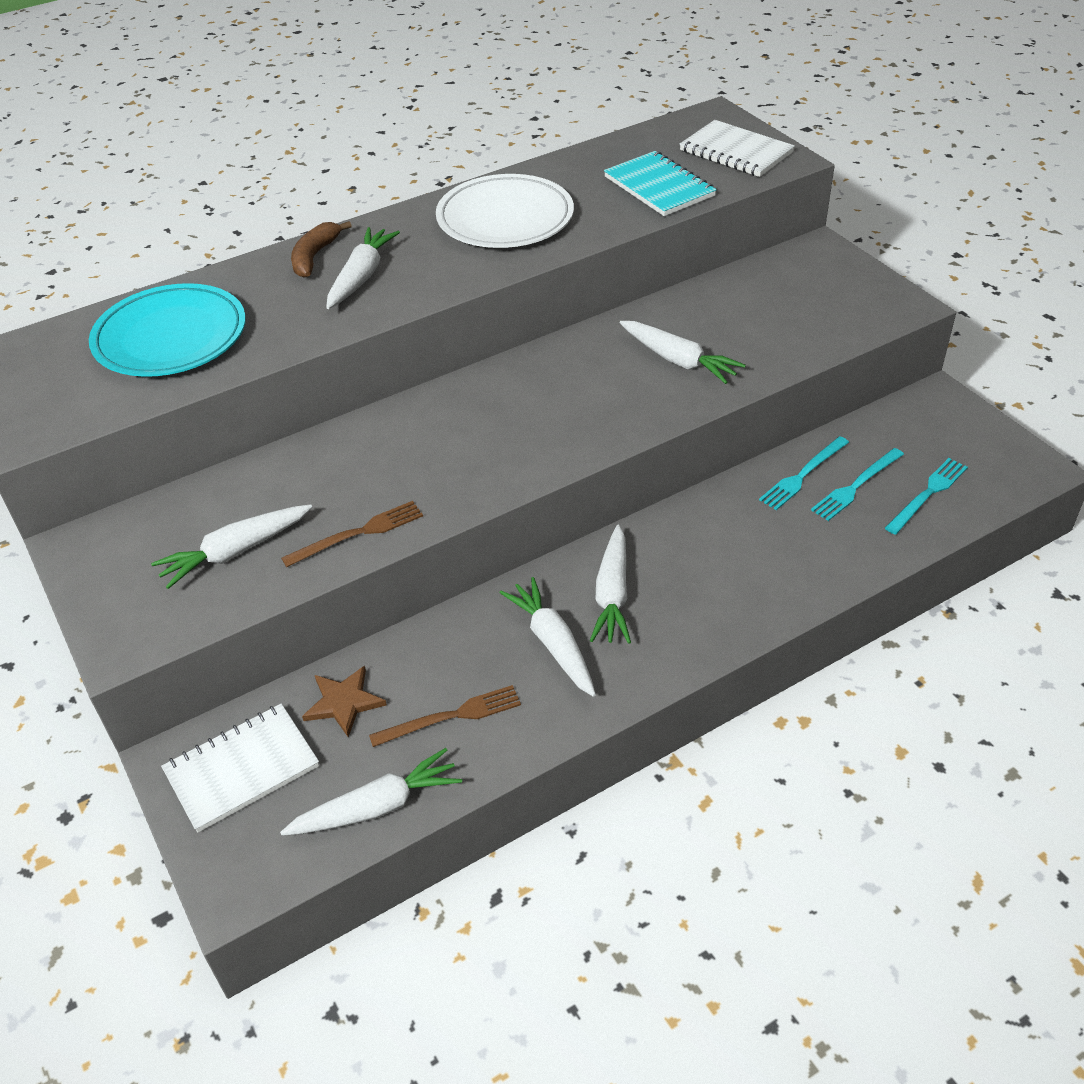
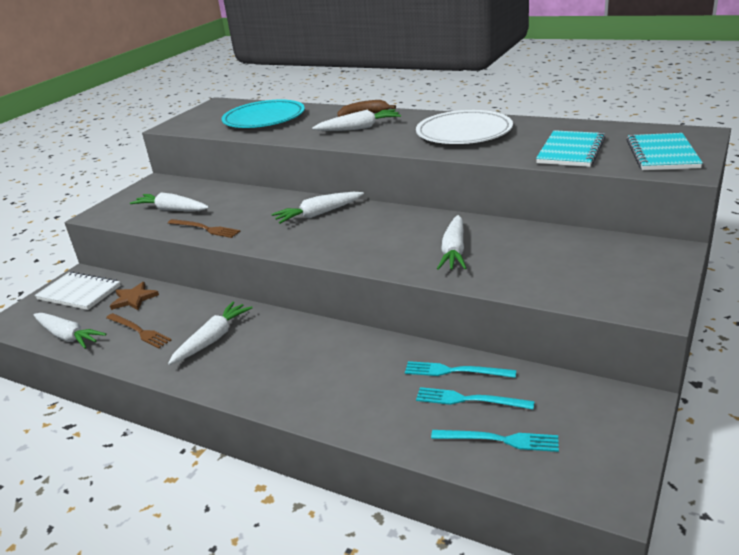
camera: 60 degrees right, 15 degrees down
white carrot [590,525,631,644] -> white carrot moved to [271,192,364,224]
white notebook [680,120,795,177] -> turquoise notebook [626,133,703,170]

